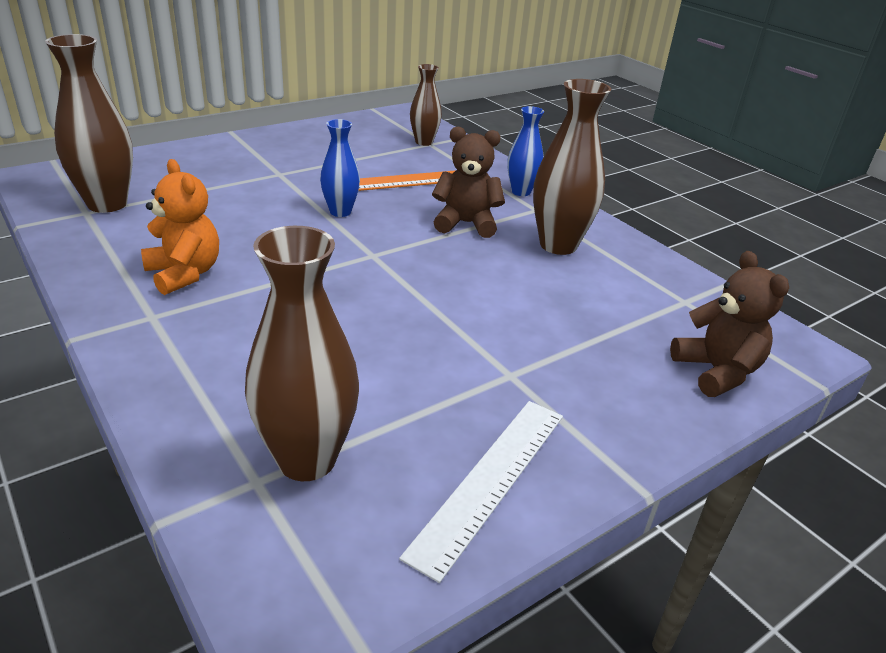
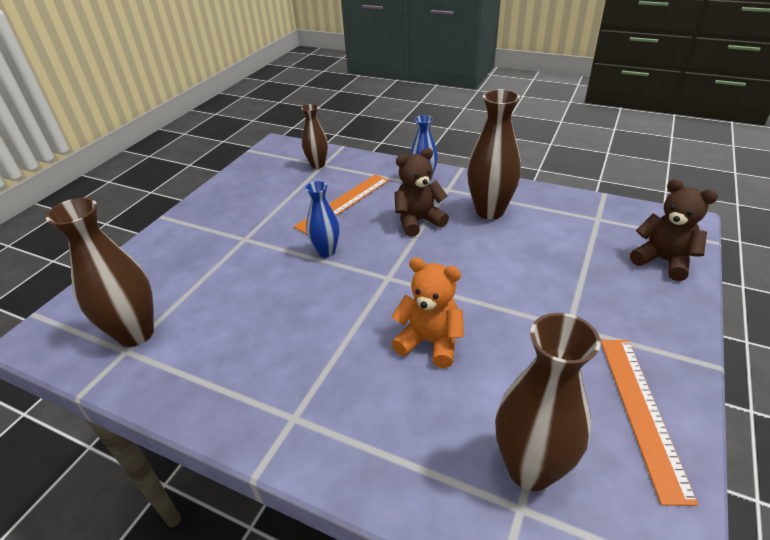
camera: 25 degrees left, 5 degrees up
orange teddy bear [141,159,219,295] -> orange teddy bear moved to [392,257,464,368]
white ruler [399,401,563,583] -> orange ruler [600,340,698,506]

